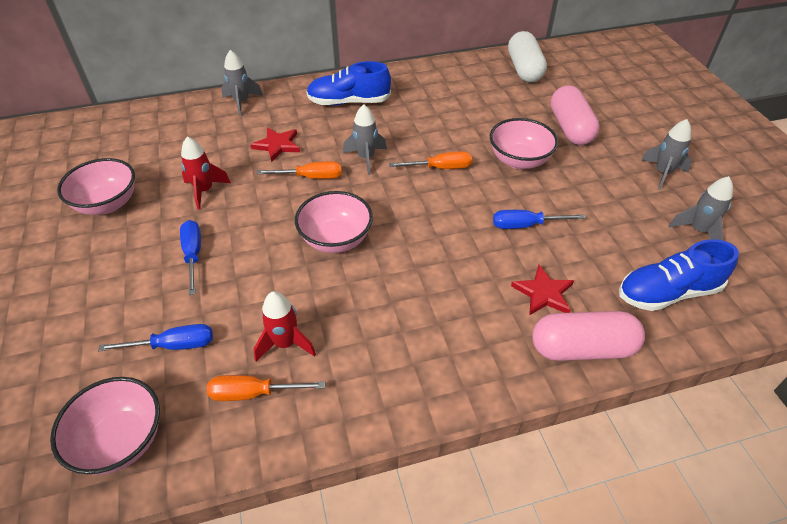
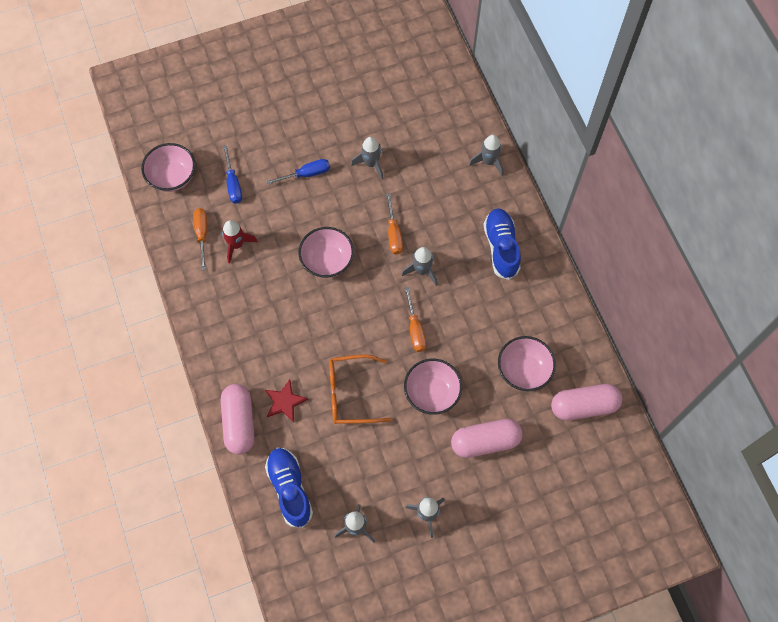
camera: 85 degrees right, 20 degrees up
pink bowl [57,158,135,215] -> pink bowl moved to [498,336,556,391]
red rocket [181,136,231,210] -> grey rocket [351,137,383,179]
red star [250,128,300,162] -> none
blue screwdriver [493,210,585,229] -> orange glasses [329,354,392,424]
white capsule [508,31,547,82] -> pink capsule [551,384,622,421]

